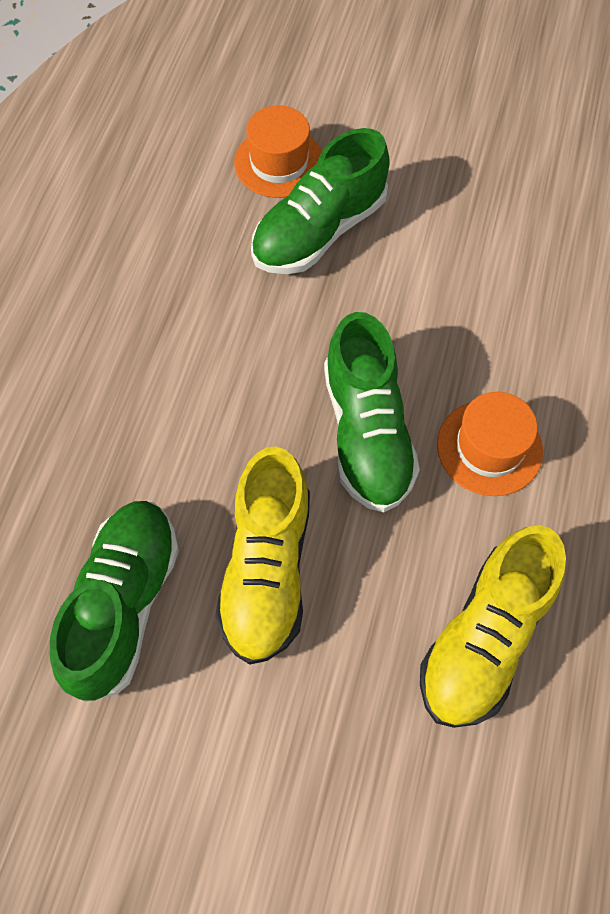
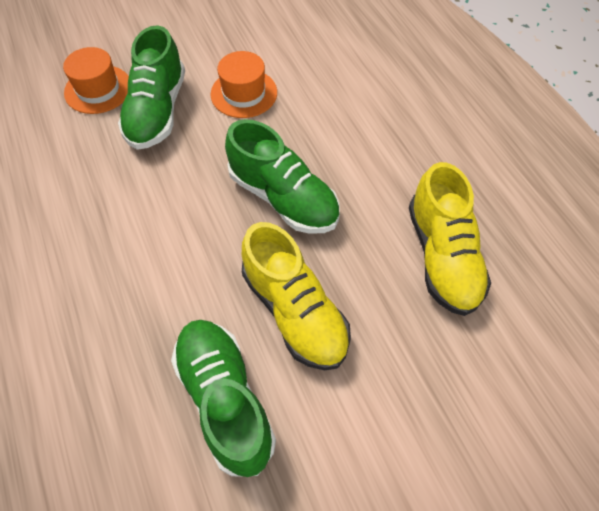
camera: 40 degrees left, 5 degrees down
orange hat [437,392,543,496] -> orange hat moved to [211,51,277,118]

